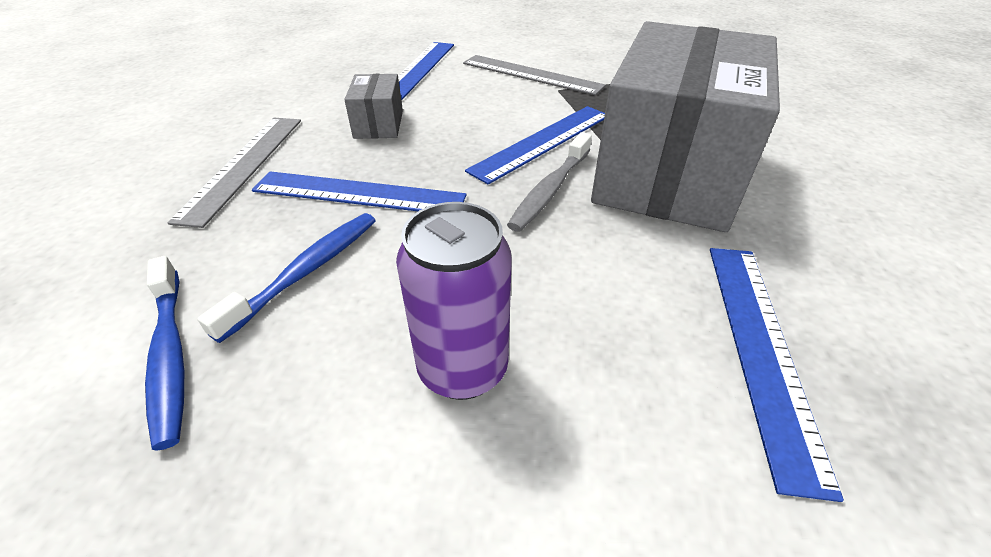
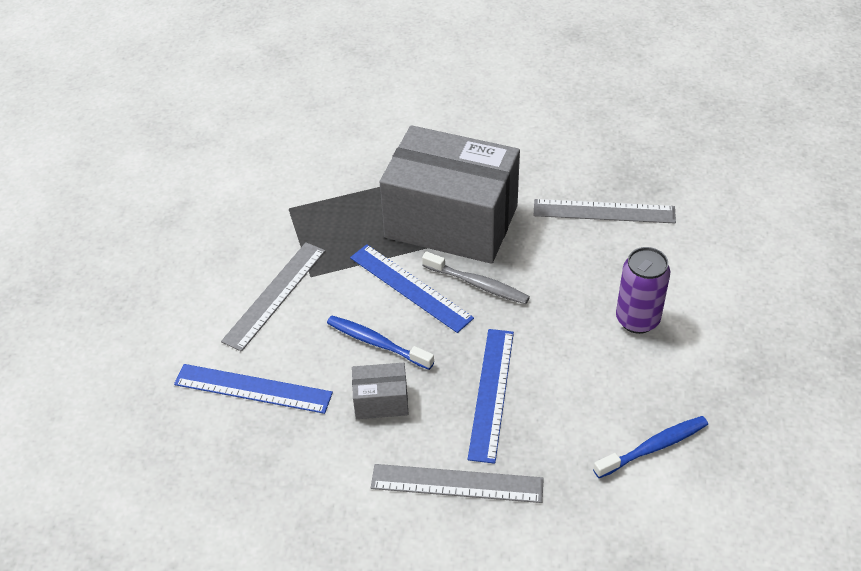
camera: 90 degrees left, 5 degrees up
blue toothbrush [197,213,376,343] -> blue toothbrush moved to [327,316,434,370]
blue ruler [710,248,844,502] -> grey ruler [533,199,676,223]

